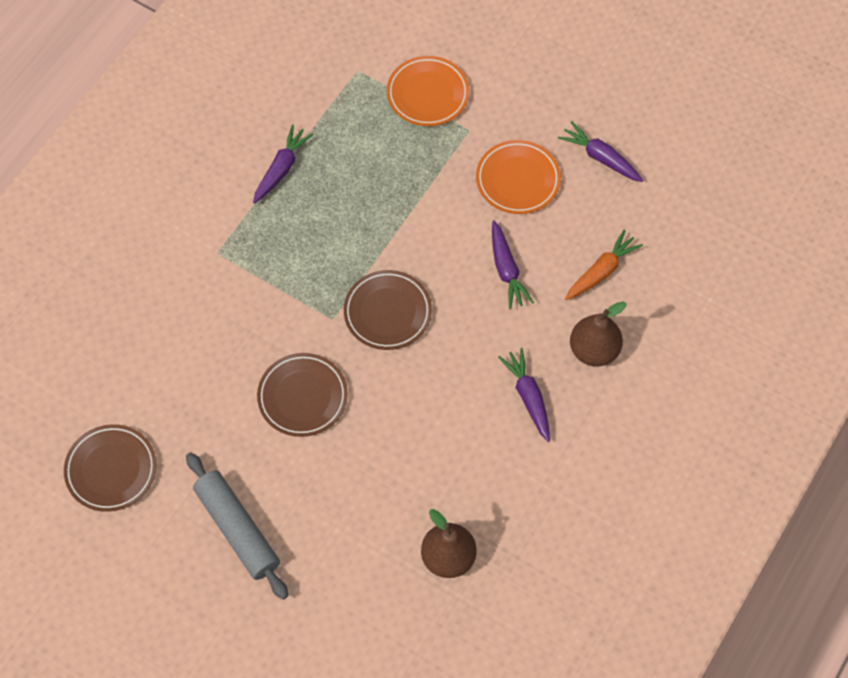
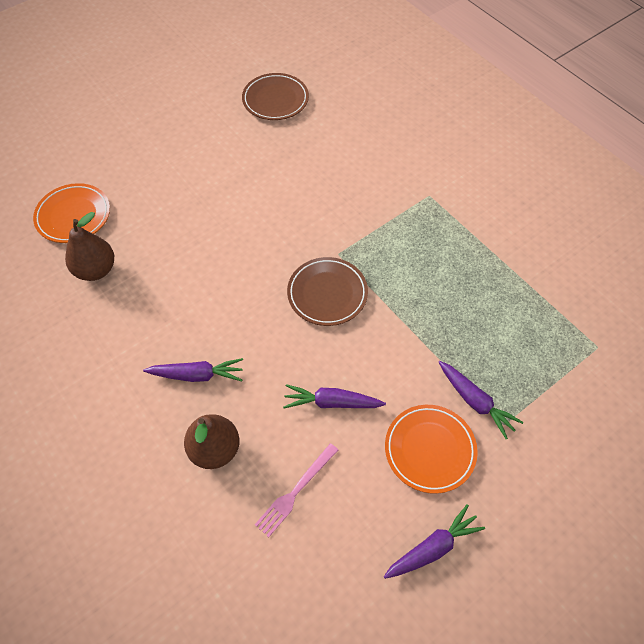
camera: 110 degrees right, 5 degrees down
grey rolling pin [186,452,288,600] -> none
purple carrot [253,124,314,204] -> purple carrot moved to [438,361,523,439]
brown plate [257,353,348,437] -> none
orange plate [387,56,469,126] -> orange plate moved to [33,183,110,243]
orange carrot [565,230,643,300] -> pink fork [255,443,338,537]

